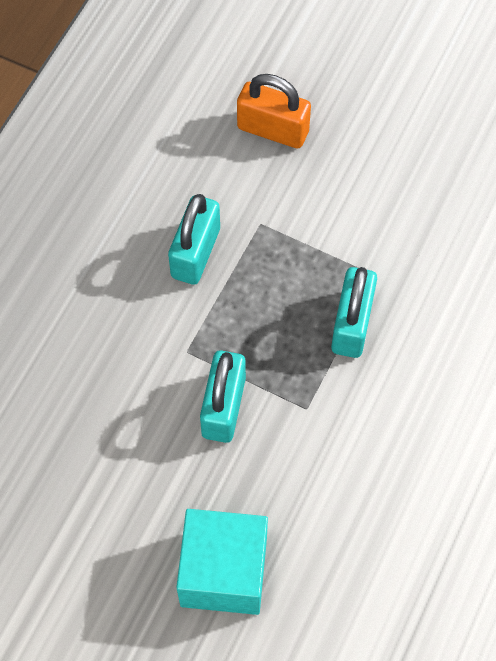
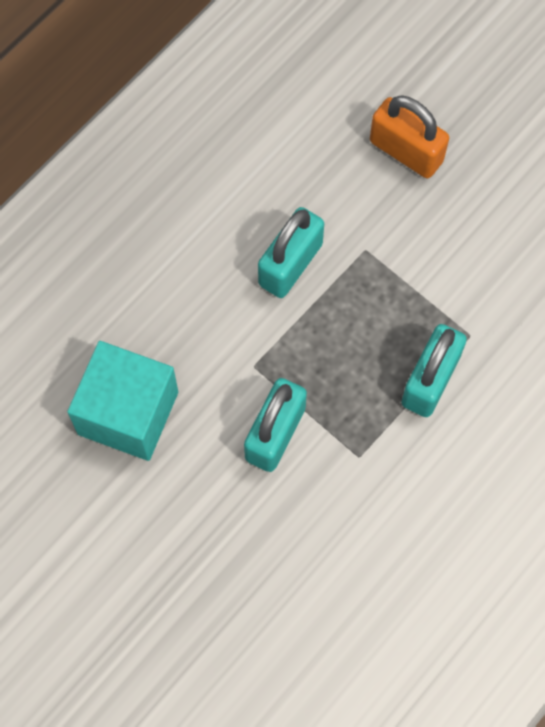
camera: 15 degrees right, 5 degrees up
turquoise cube [176,509,268,615] -> turquoise cube moved to [67,341,178,461]

